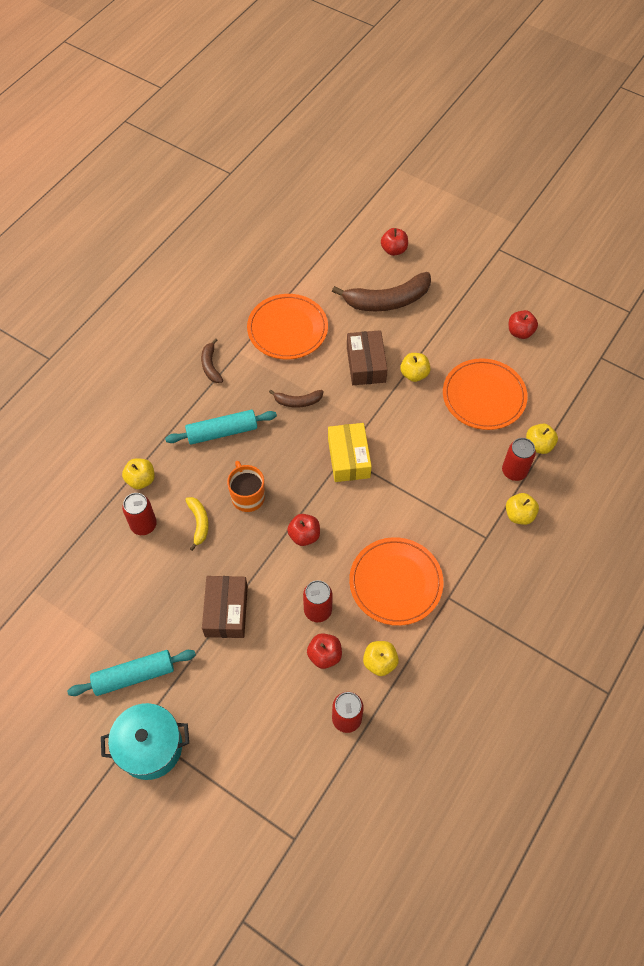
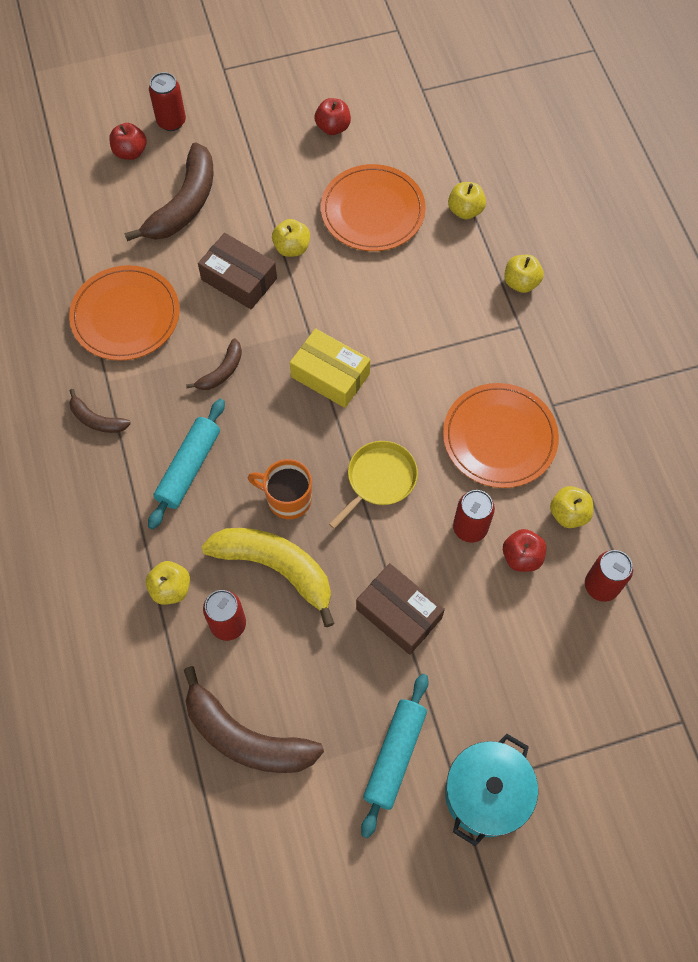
camera: 50 degrees left, 5 degrees up
yellow banana [185,497,209,551] -> yellow banana [201,528,335,627], size x1.96
red apple [287,514,320,546] -> yellow pan [329,441,418,529]
red can [502,438,536,481] -> red can moved to [149,72,186,131]
none -> brown banana [184,666,324,773]

